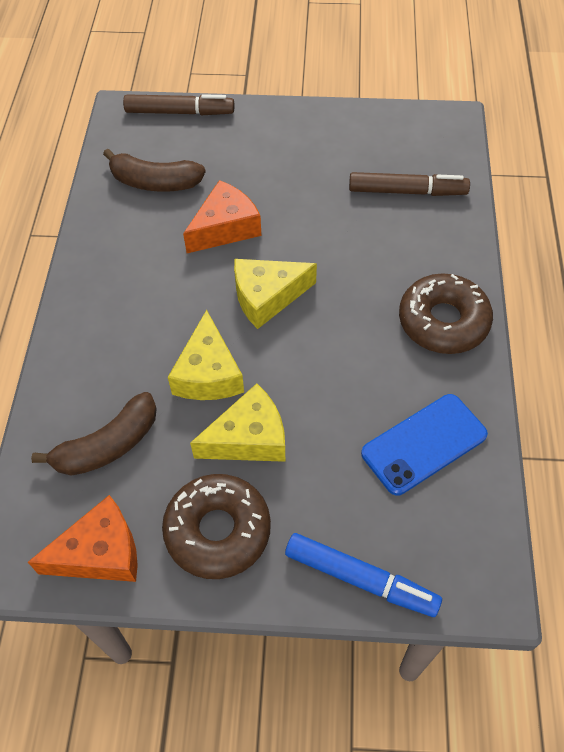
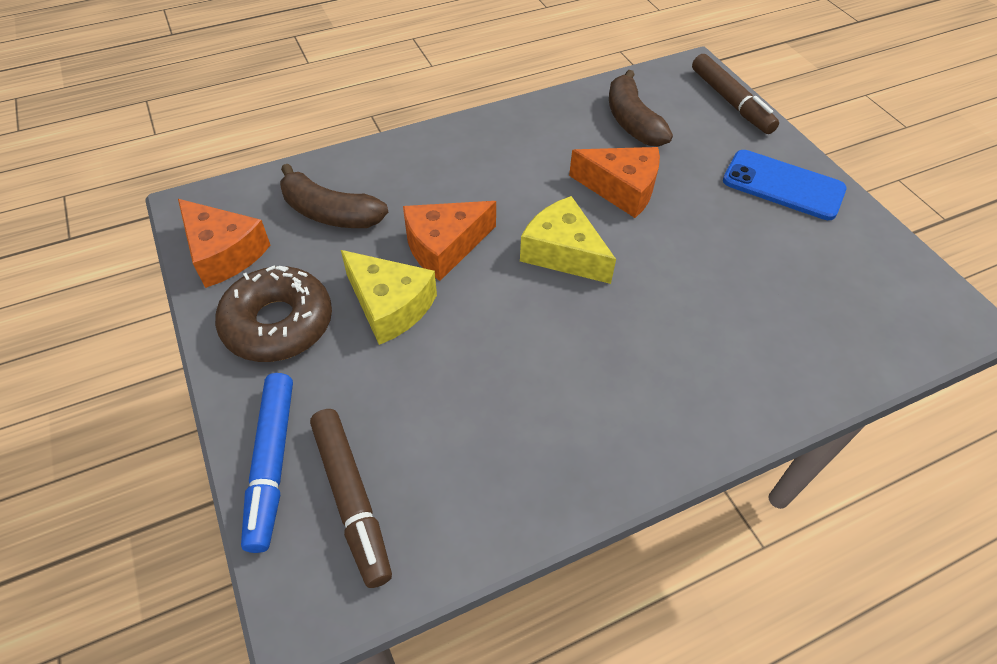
camera: 60 degrees right, 5 degrees down
yellow cheese [168,310,244,400] -> orange cheese [403,201,496,281]
brown marker [349,172,470,196] -> brown marker moved to [310,409,392,588]
blue phone [361,394,488,495] -> blue phone moved to [723,150,847,220]
brown donut [399,273,493,354] -> none

